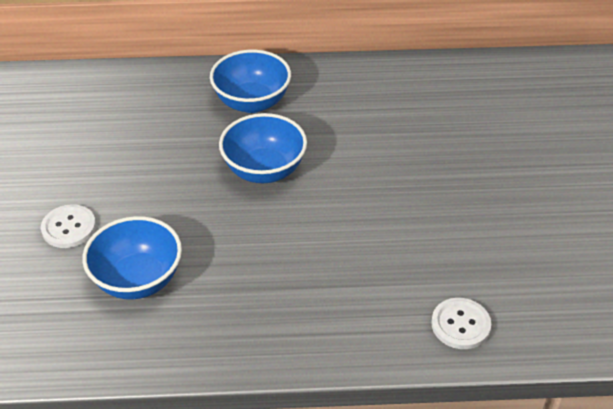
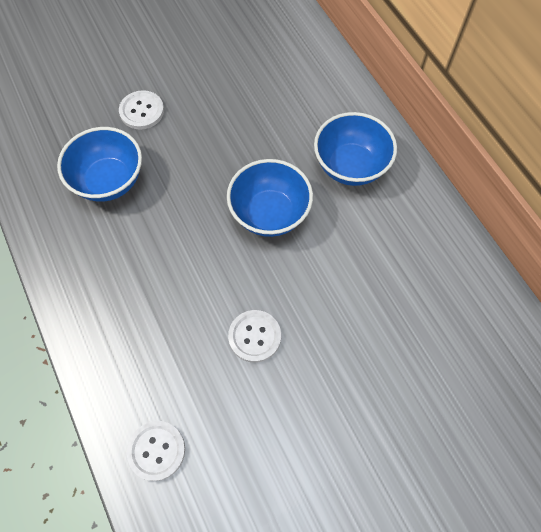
camera: 65 degrees right, 20 degrees up
none -> white button [228,310,281,363]

